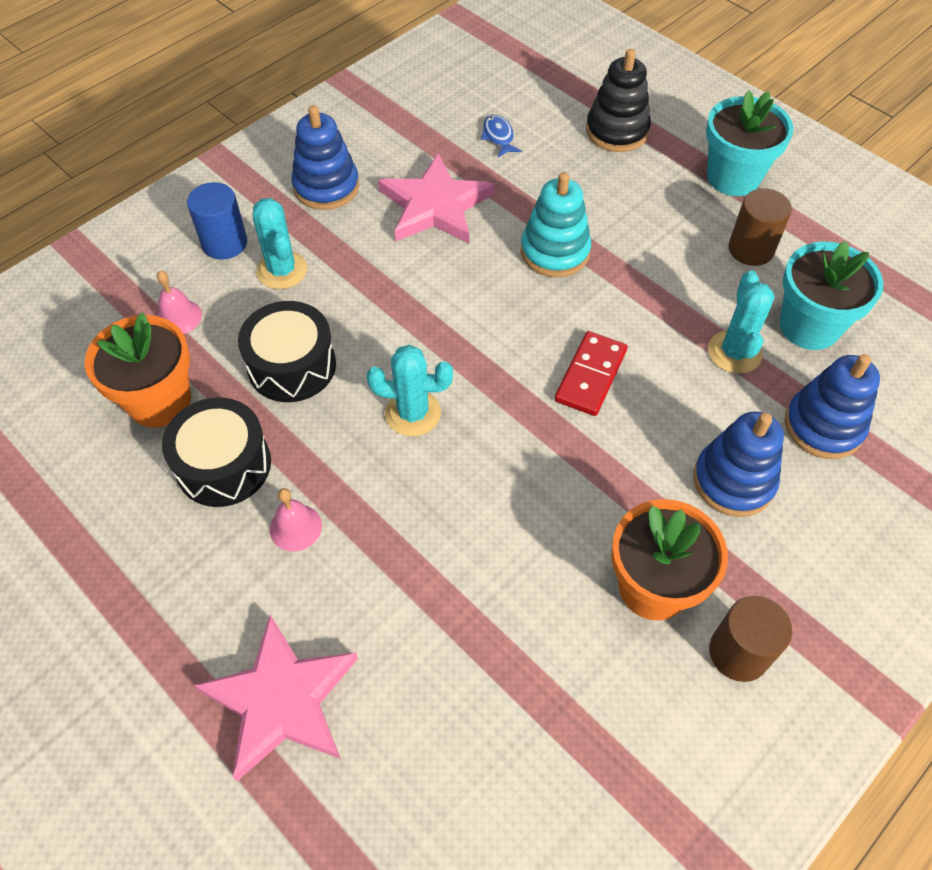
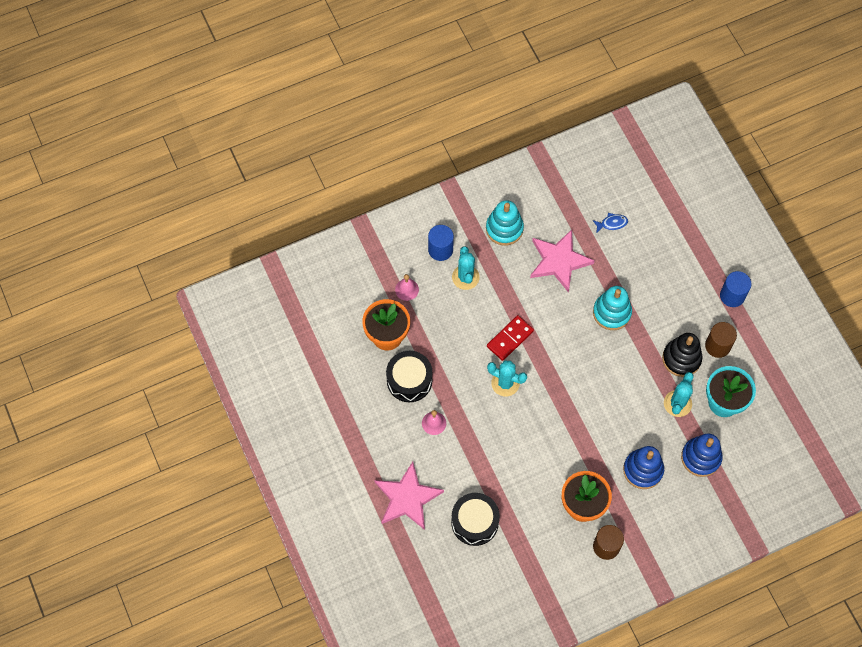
camera: 20 degrees right, 10 degrees up
black drum [238,301,336,402] -> black drum moved to [451,493,500,546]
blue stacking toy [291,105,359,210] -> turquoise stacking toy [486,200,524,246]
blue fish [481,115,522,157] -> blue fish turned 75 degrees clockwise [593,213,628,233]
red domino [555,331,627,416] -> red domino moved to [487,315,534,361]
black stacking toy [586,49,651,152] -> black stacking toy moved to [662,333,702,377]
turquoise flower pot [706,90,794,196] -> blue cylinder [720,271,752,307]

